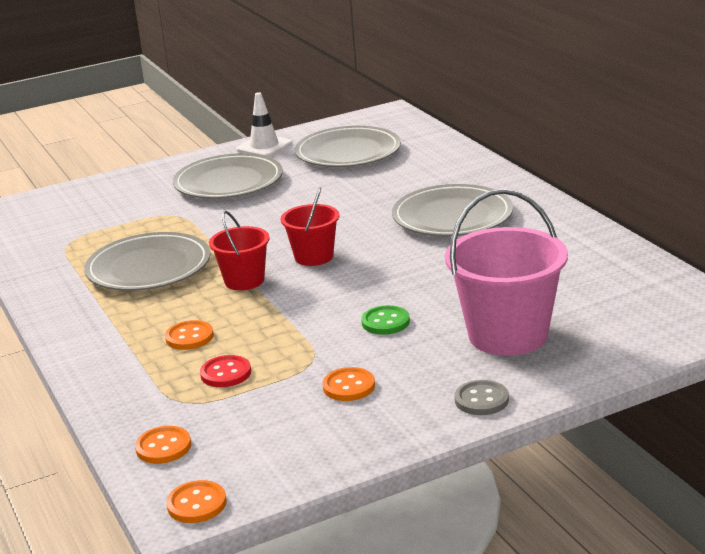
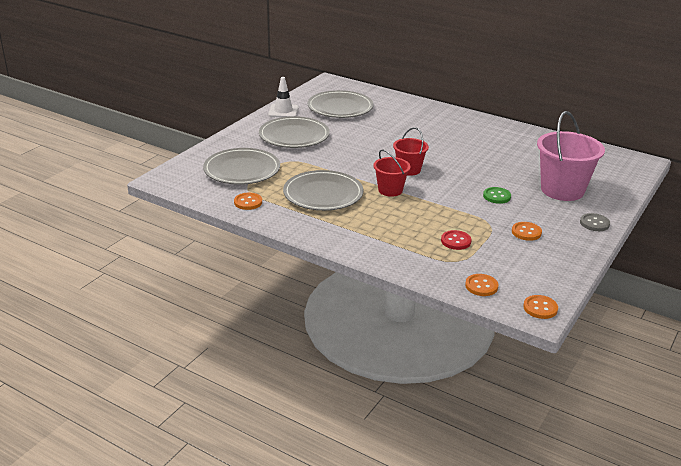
camera: 35 degrees left, 5 degrees up
orange button [165,320,214,350] -> orange button moved to [234,193,262,210]
grey plate [392,184,513,236] -> grey plate moved to [203,148,280,185]

